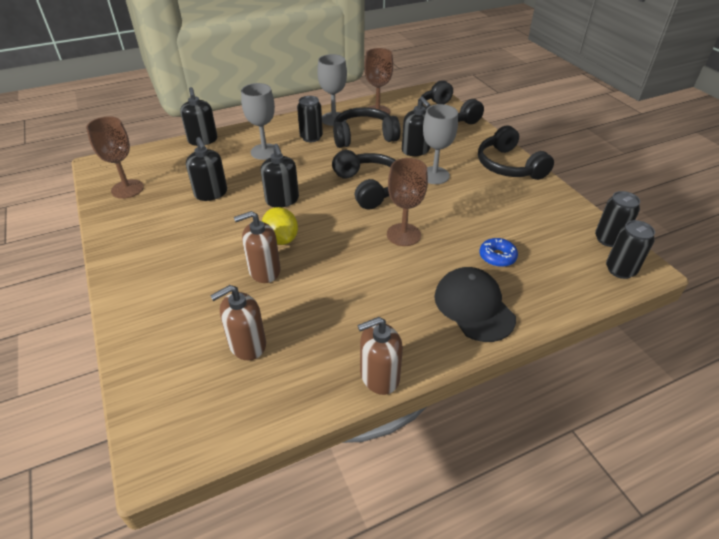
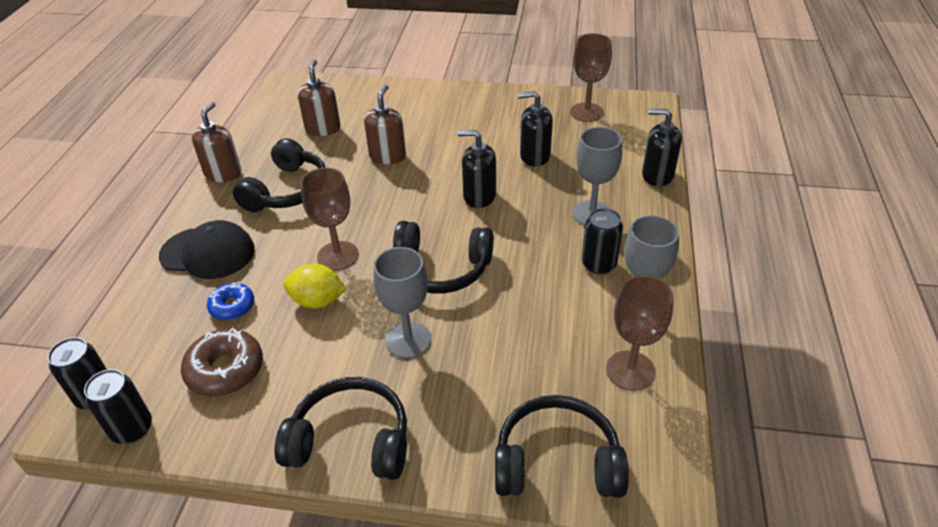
camera: 125 degrees right, 0 degrees up
yellow lemon [262,207,298,245] -> yellow lemon moved to [283,264,347,309]
black headphones [333,107,401,148] -> black headphones moved to [233,138,326,212]
black soap dispenser [402,96,430,156] -> none
none -> brown donut [181,328,263,397]

